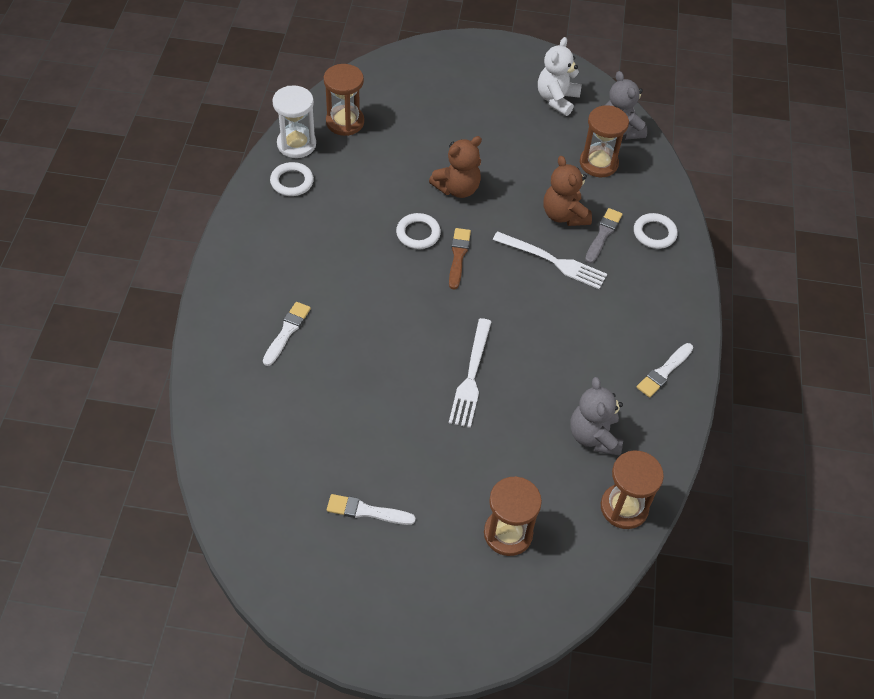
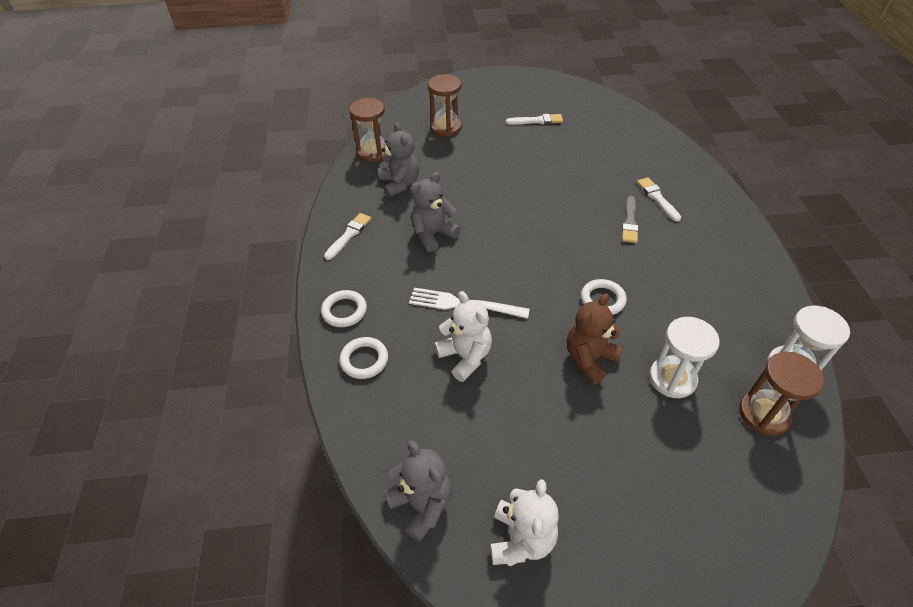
camera: 170 degrees right, 5 degrees down
white brush [263,302,311,366] -> white brush turned 150 degrees clockwise [637,177,681,222]
white ring [270,162,314,196] -> white ring moved to [321,290,367,327]
brown brush [449,228,471,290] -> none
white fork [449,318,492,428] -> none
brown teddy bear [544,156,592,226] -> white teddy bear [434,291,492,382]
brown hourglass [580,105,629,177] -> none
grey brush [585,208,623,264] -> grey brush moved to [622,196,639,243]
none -> grey teddy bear [411,172,461,252]
none -> white hourglass [649,317,720,398]

